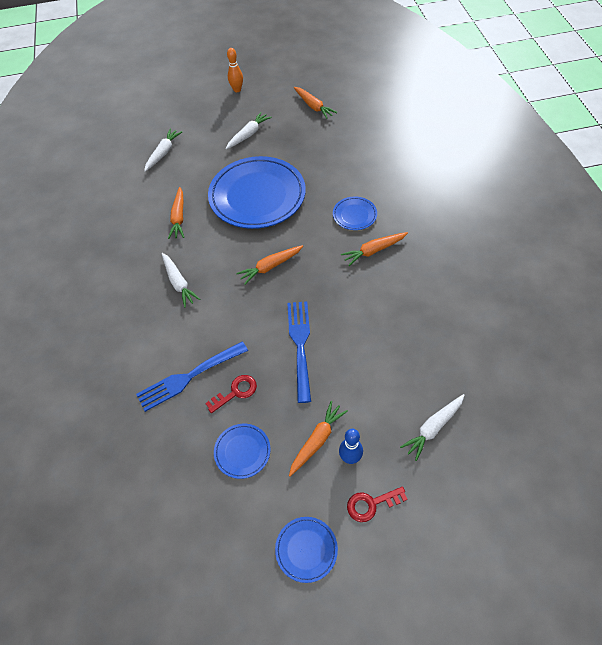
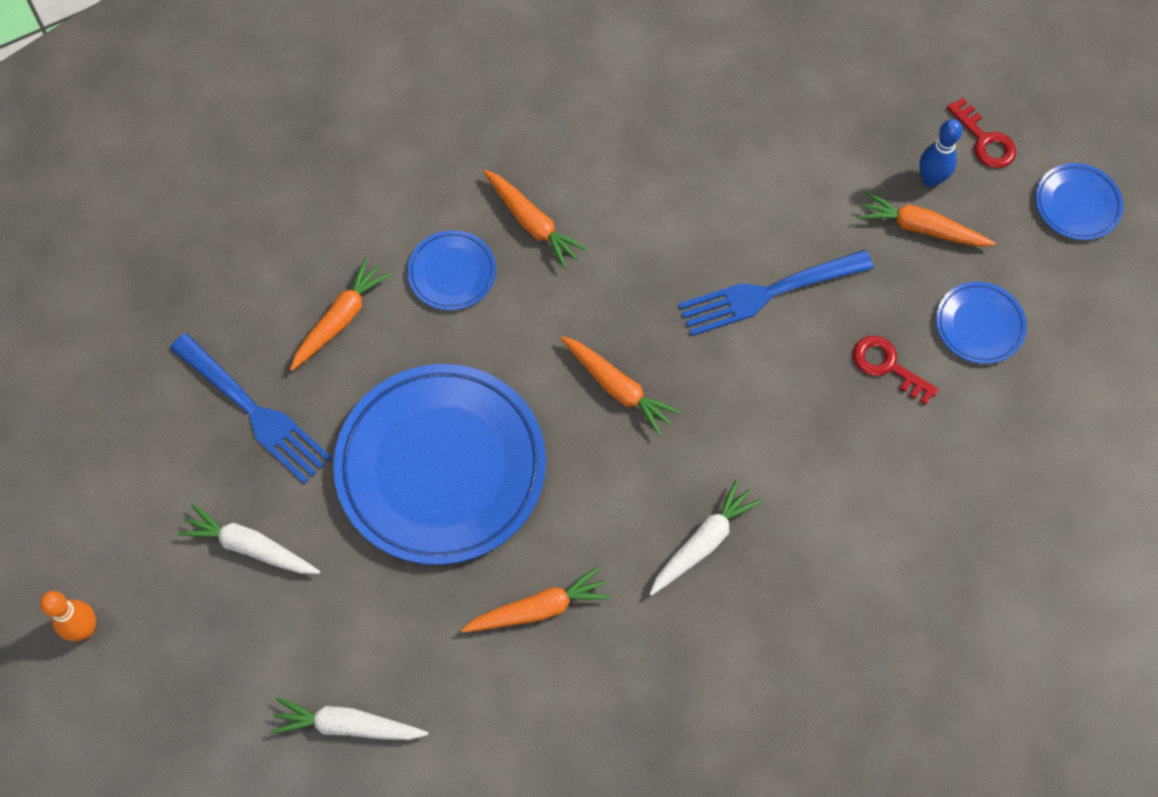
camera: 110 degrees left, 10 degrees up
blue fork [136,341,248,412] -> blue fork moved to [170,333,332,484]
orange carrot [294,87,338,119] -> orange carrot moved to [290,258,391,371]
white carrot [400,394,465,461] -> none

